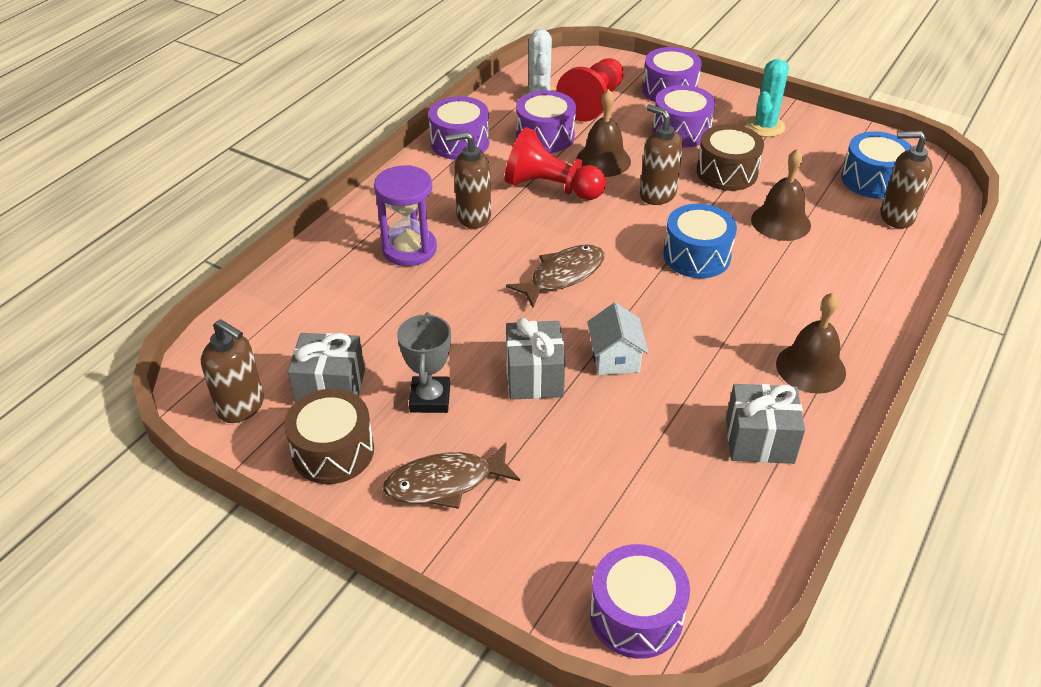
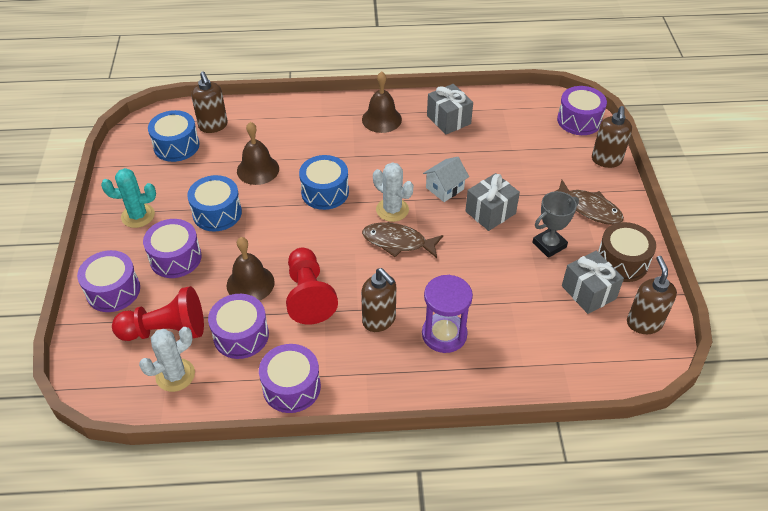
camera: 125 degrees left, 5 degrees up
brown soap dispenser [640,104,683,205] -> brown soap dispenser moved to [592,106,632,168]
brown drum [696,124,764,191] -> blue drum [187,175,242,232]
none -> white cactus [373,162,413,222]

